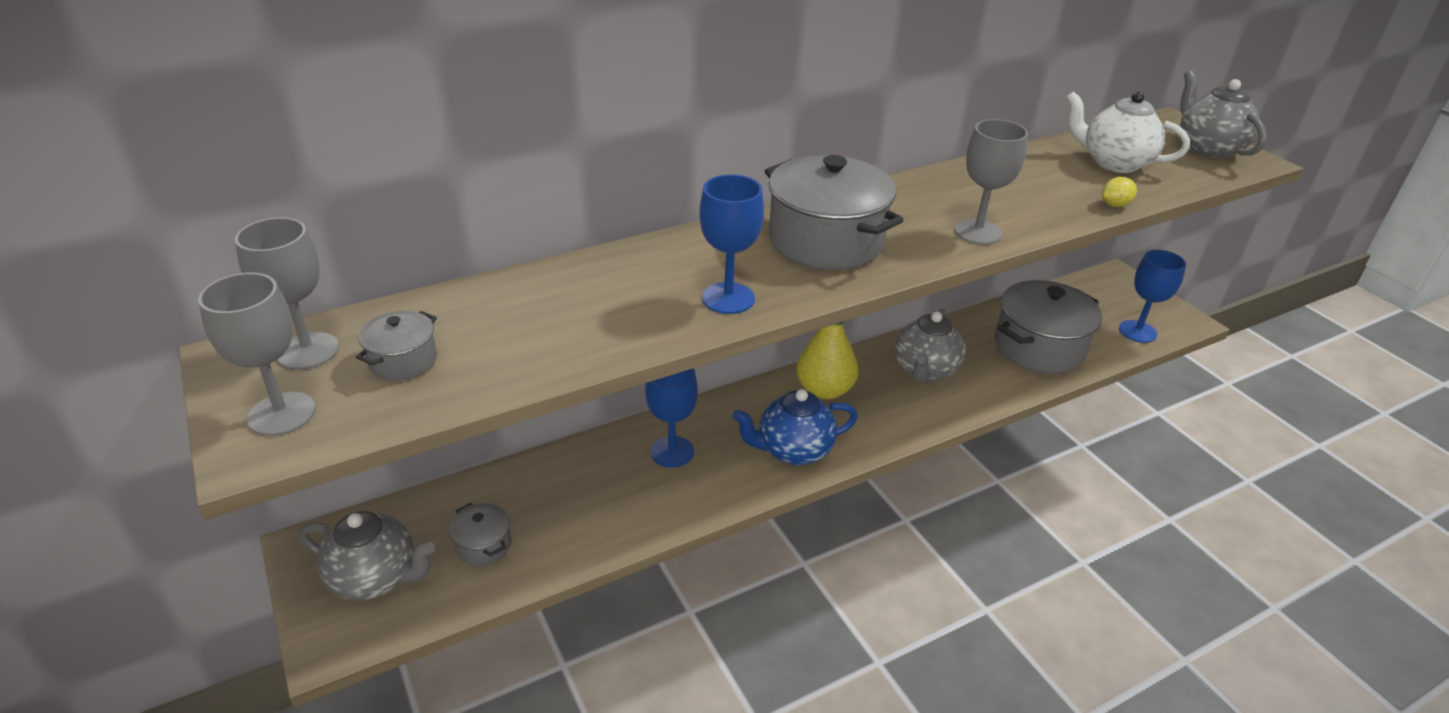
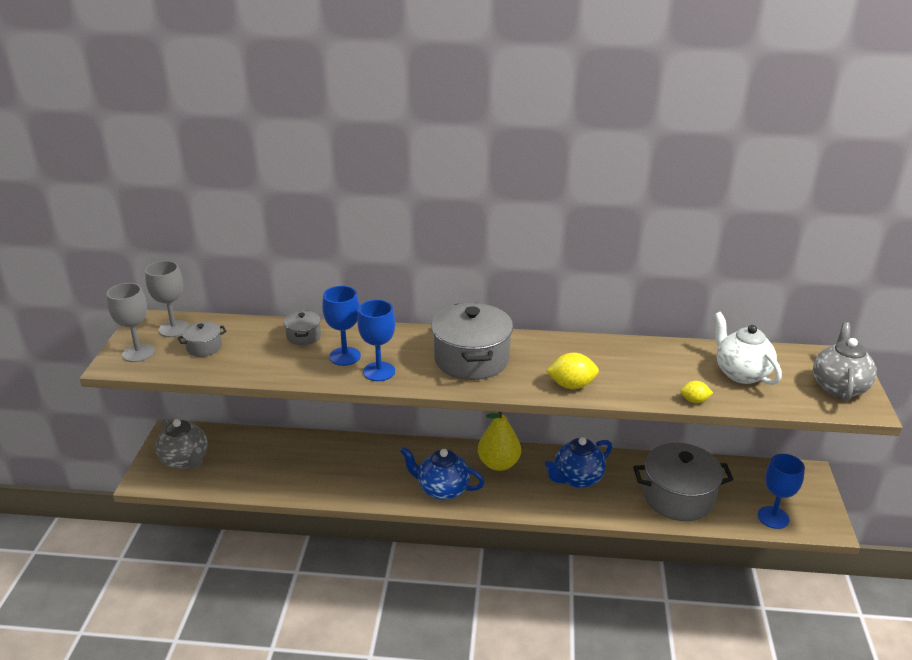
camera: 35 degrees right, 5 degrees down
grey pot [449,503,511,566] -> grey pot moved to [284,311,321,345]
blue goblet [645,368,698,468] -> blue goblet moved to [322,286,361,366]
grey teapot [895,309,966,383] -> blue teapot [545,437,612,488]
grey goblet [954,119,1028,245] -> yellow lemon [546,353,599,389]

